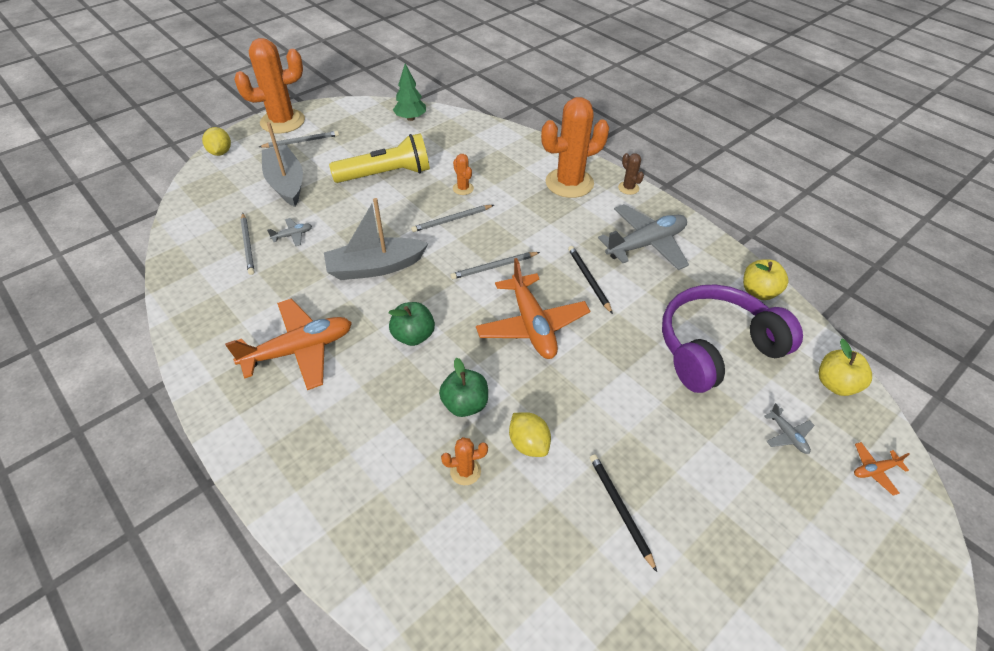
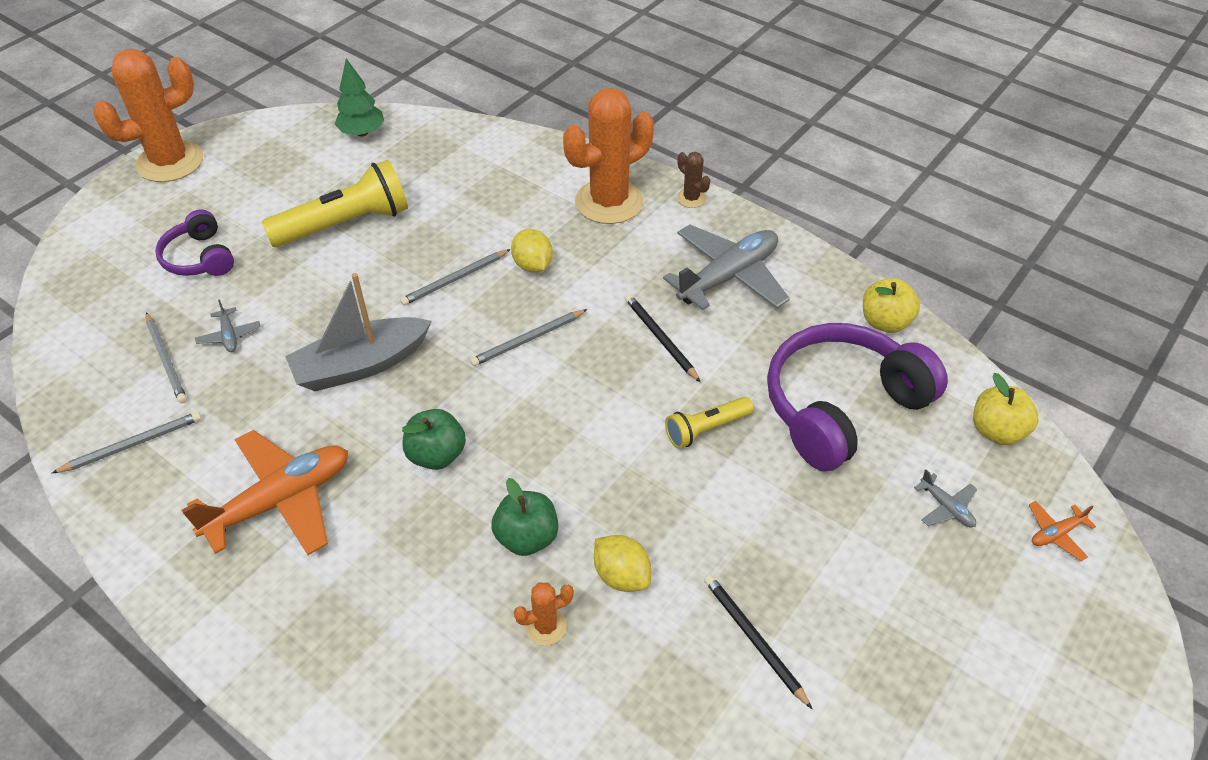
camera: 10 degrees left, 0 degrees up
yellow lemon [202,127,231,156] -> yellow lemon moved to [511,229,553,273]
grey pencil [259,131,339,148] -> grey pencil moved to [52,412,202,473]
grey boat [262,122,303,207] -> purple headphones [155,210,234,276]
grey plane [267,218,312,246] -> grey plane turned 105 degrees clockwise [195,299,260,352]
orange cactus [453,154,474,195] -> none
orange plane [476,258,590,359] -> none
none -> yellow flashlight [665,397,754,449]

